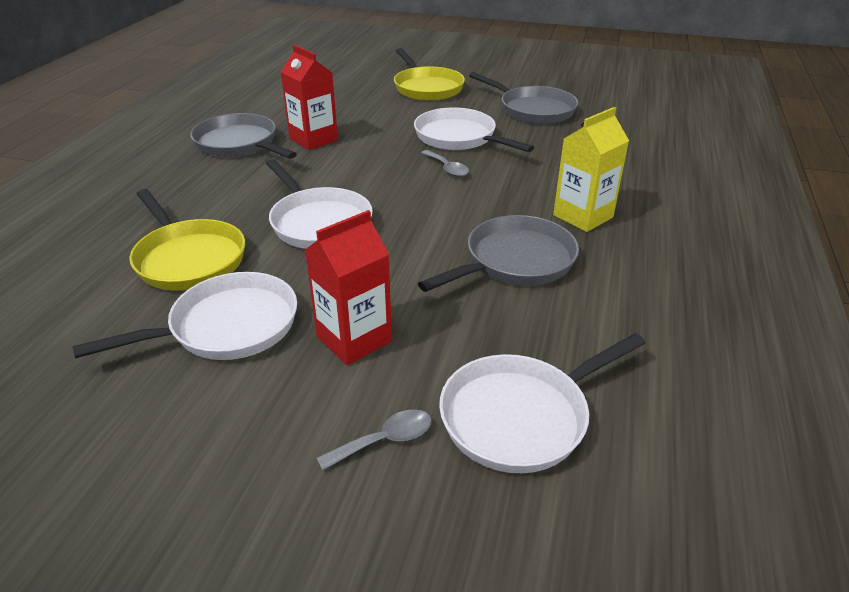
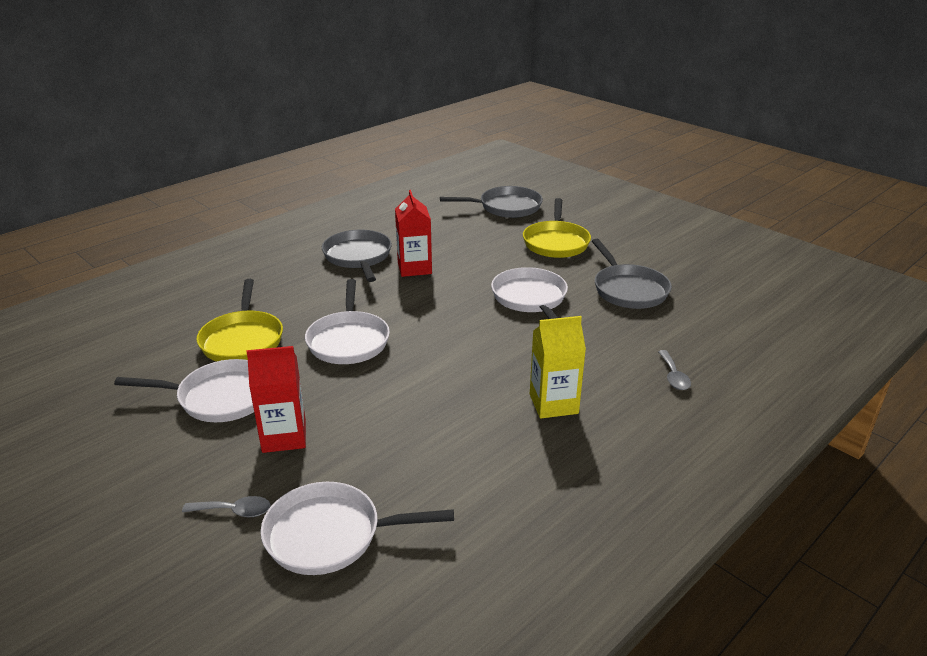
camera: 30 degrees right, 5 degrees down
grey pan [418,215,579,292] -> grey pan moved to [440,186,543,218]
grey spoon [421,150,469,177] -> grey spoon moved to [658,350,691,390]

